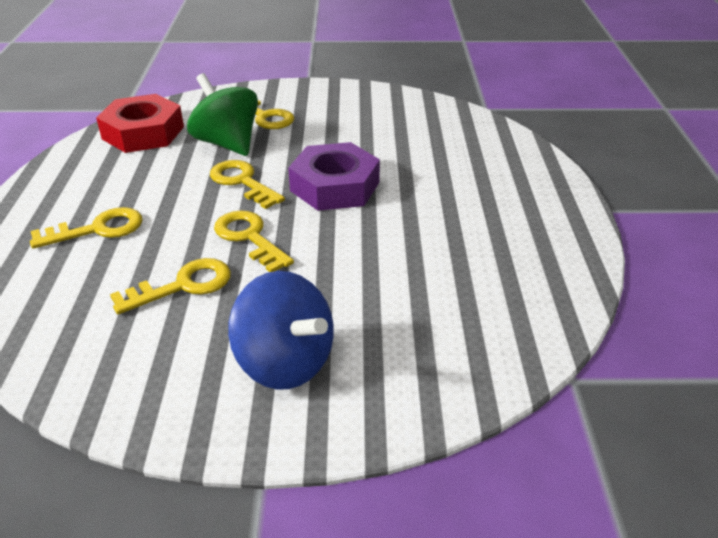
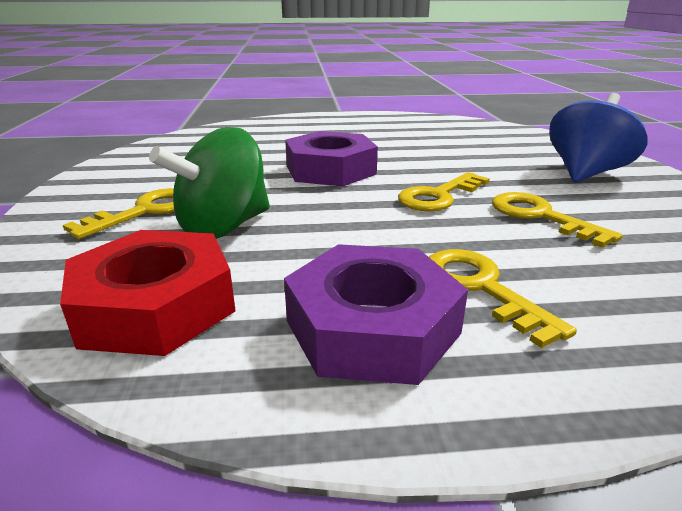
camera: 95 degrees left, 10 degrees down
yellow key [210,160,285,209] -> none
none -> purple nut [284,244,468,385]

